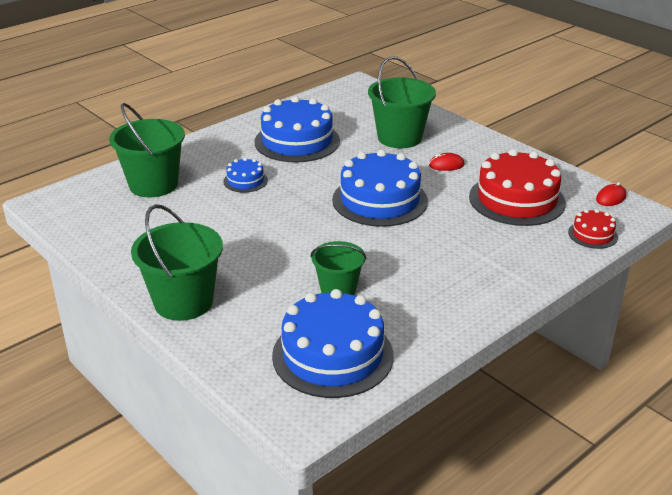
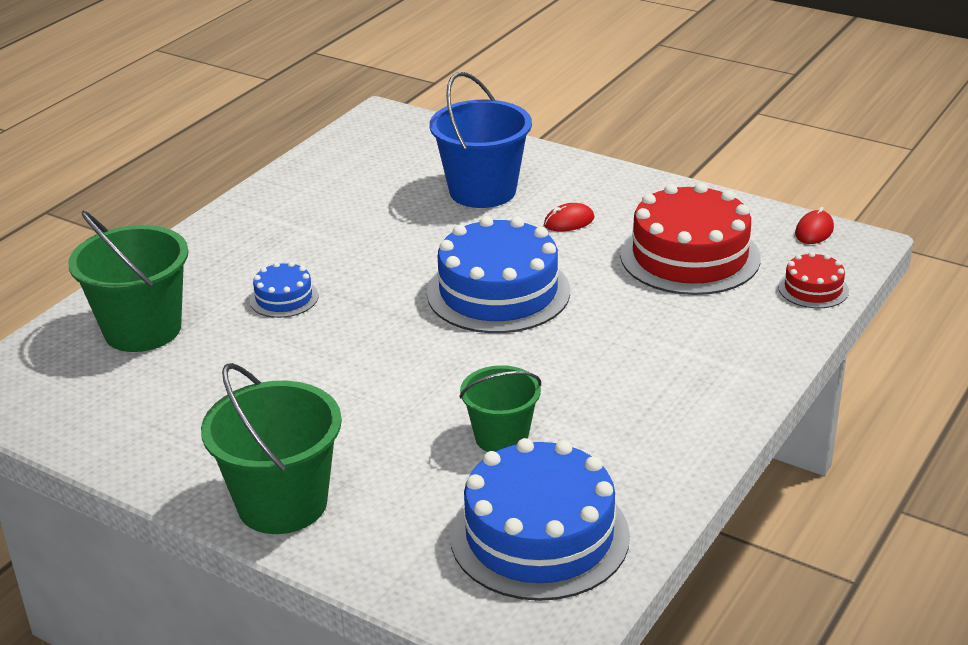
camera: 15 degrees left, 0 degrees up
blue cake [254,96,340,162] -> none
green bucket [368,56,436,148] -> blue bucket [429,72,532,208]

